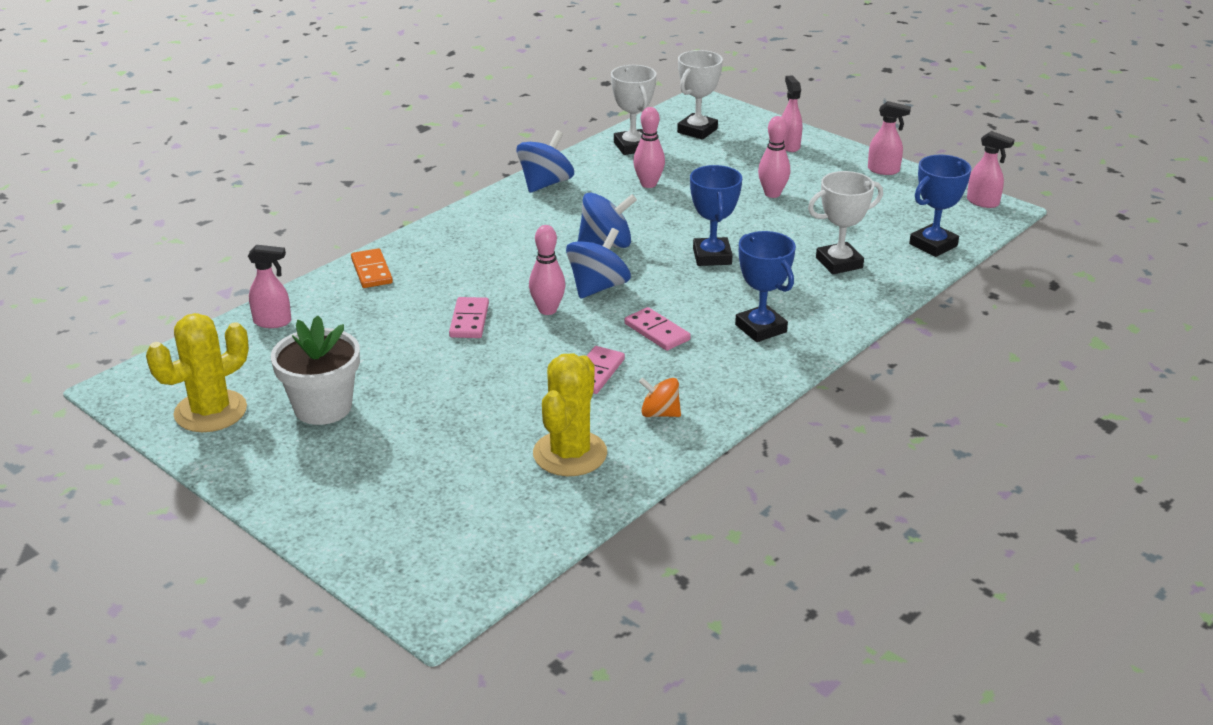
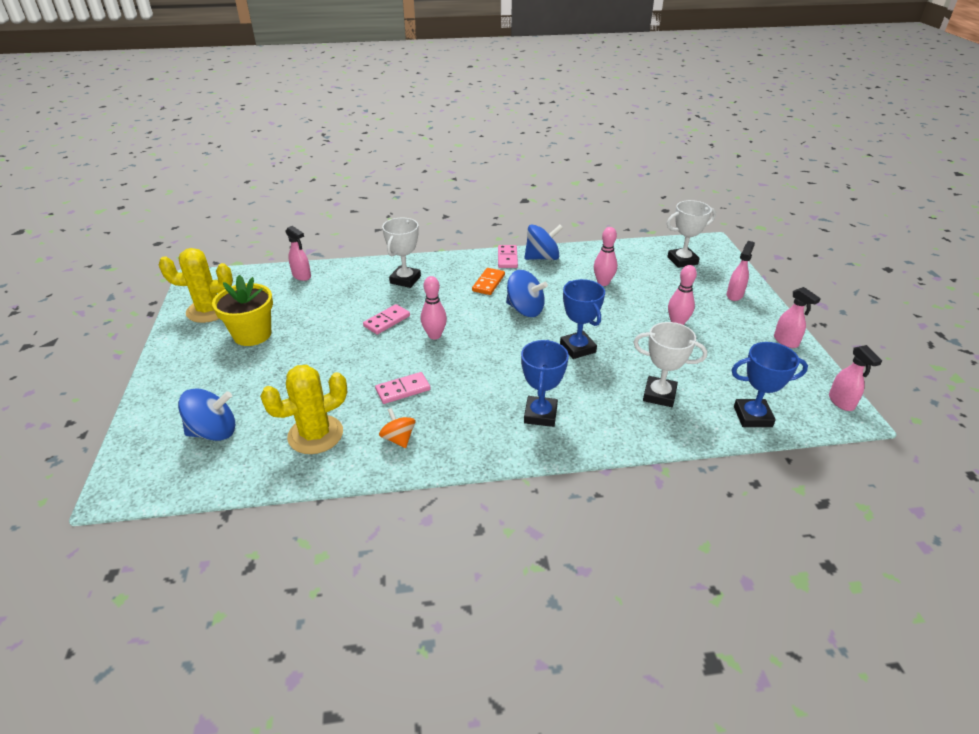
camera: 40 degrees right, 5 degrees up
white flower pot [271,315,360,425] -> yellow flower pot [212,275,273,346]
orange domino [351,248,393,288] -> orange domino moved to [472,268,505,295]
blue spinning top [566,228,631,299] -> blue spinning top moved to [178,388,235,441]
white trophy [611,65,656,155] -> white trophy moved to [382,218,421,288]
pink domino [625,307,691,351] -> pink domino moved to [498,245,518,268]
blue trophy [690,165,742,266] -> blue trophy turned 60 degrees counterclockwise [560,279,605,359]

